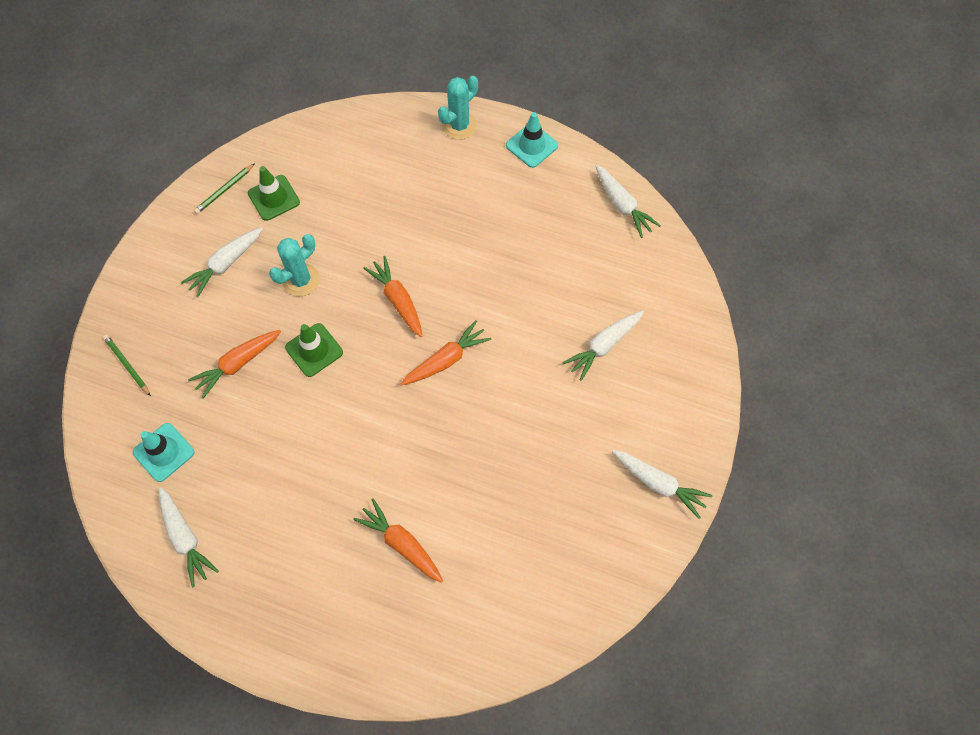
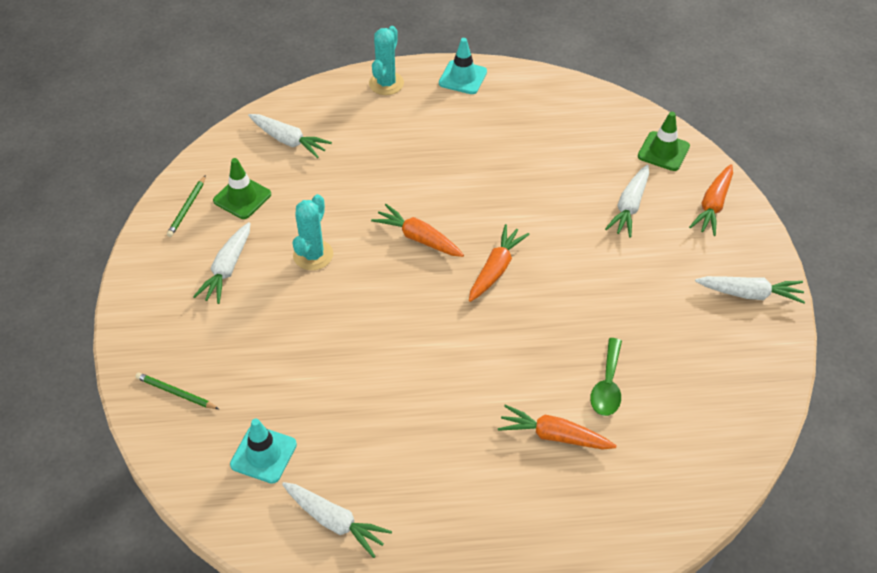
camera: 25 degrees left, 15 degrees down
orange carrot [188,330,281,399] -> orange carrot moved to [689,164,733,236]
green traffic cone [285,323,343,377] -> green traffic cone moved to [638,112,690,171]
white carrot [595,165,661,238] -> white carrot moved to [248,114,332,158]
none -> green spoon [590,338,622,416]

